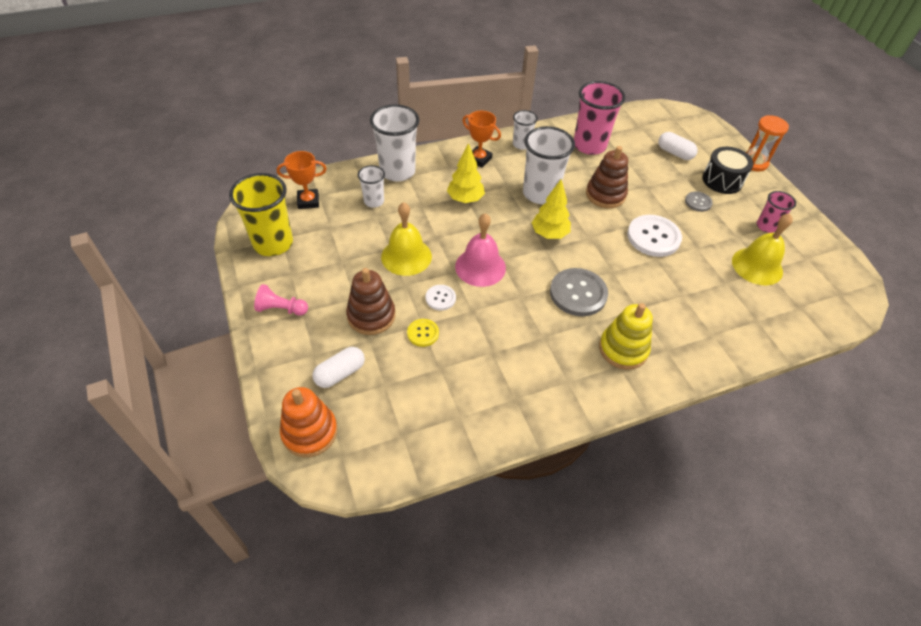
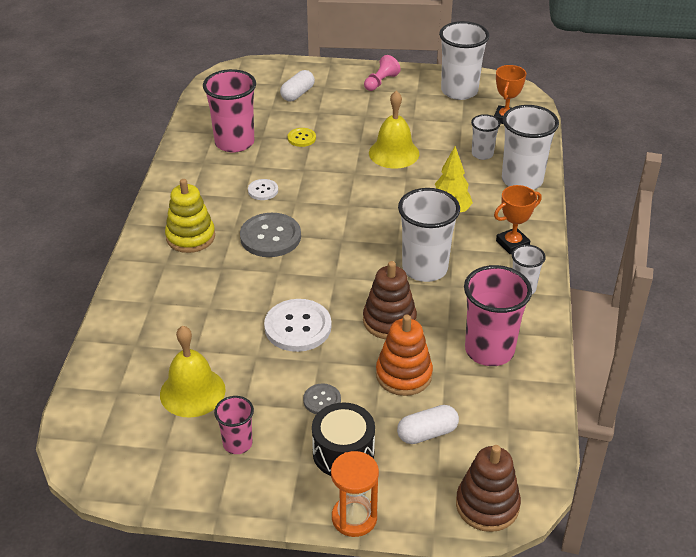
camera: 120 degrees right, 10 degrees down
yellow cup [229,173,293,256] -> white cup [439,21,489,100]
orange stacking toy [280,387,338,457] -> orange stacking toy moved to [376,315,433,396]
white capsule [312,347,365,388] -> white capsule turned 45 degrees clockwise [280,70,315,101]
brown stacking toy [346,268,395,335] -> brown stacking toy moved to [456,445,521,532]
white button [426,285,456,310] -> white button moved to [248,179,278,200]
pink bell [455,213,506,287] -> none
yellow tree [532,179,571,239] -> none
none -> pink cup [203,69,256,153]

